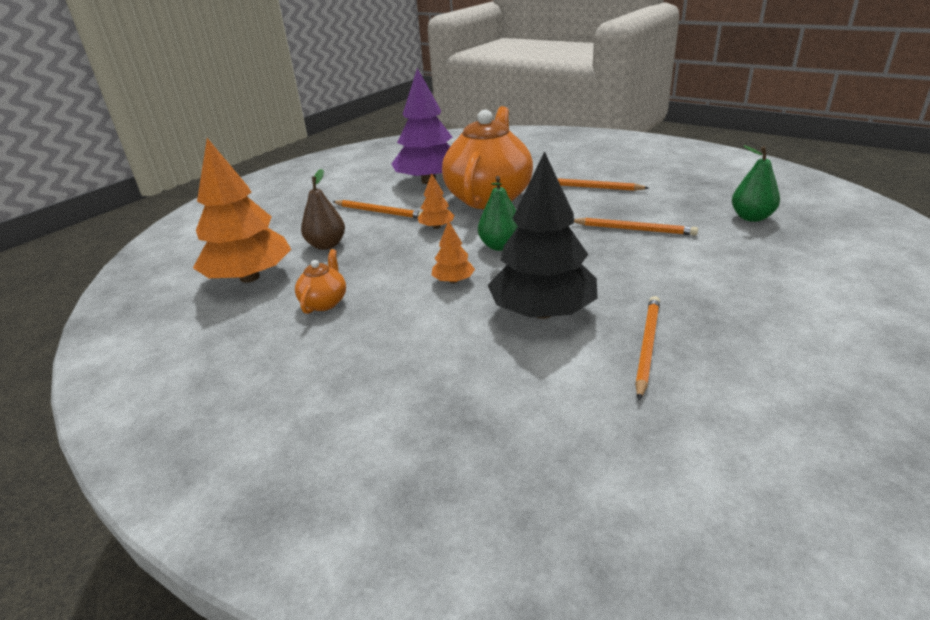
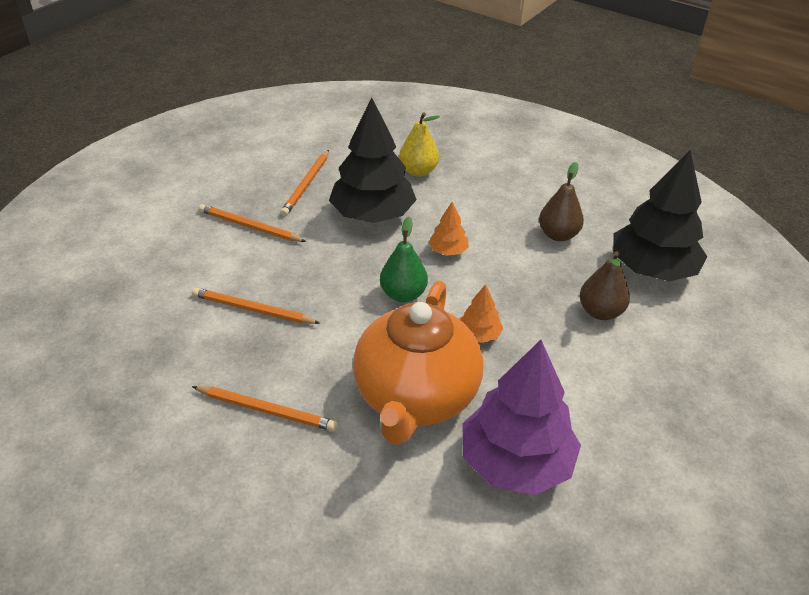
camera: 175 degrees right, 10 degrees up
orange tree [193,138,291,283] -> black tree [613,150,707,281]
orange teapot [295,249,346,314] -> brown pear [539,162,584,241]
orange pencil [333,200,422,219] -> orange pencil moved to [199,204,307,242]
green pear [732,145,780,222] -> none
none -> yellow pear [399,112,440,177]

